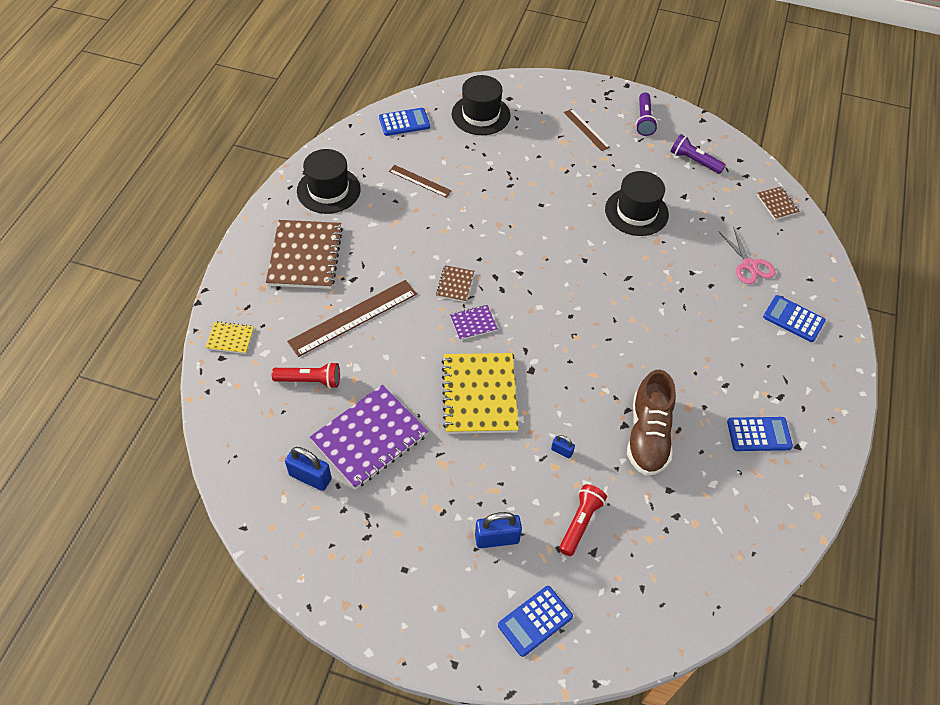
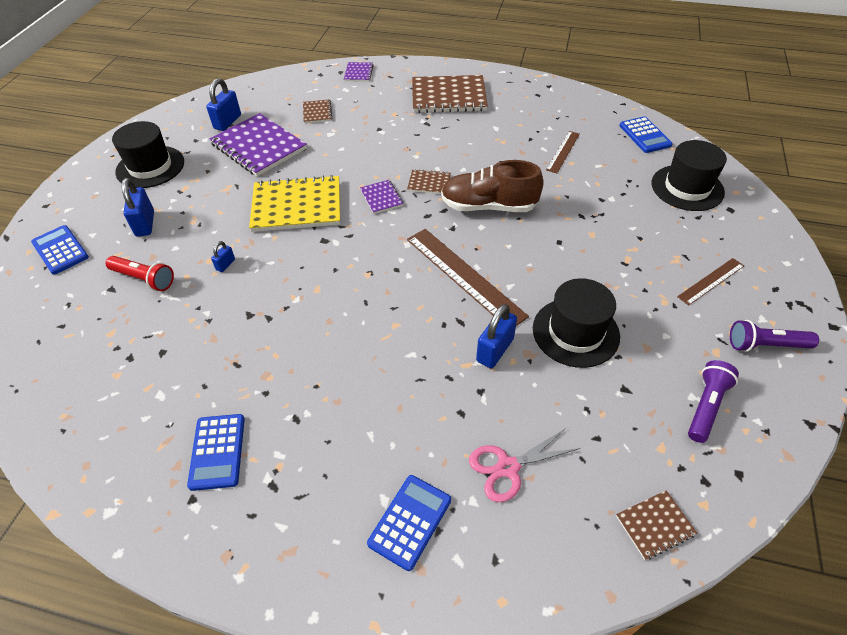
camera: 90 degrees right, 5 degrees down
yellow notebook [205,321,254,354] -> purple notebook [344,62,373,82]
red flashlight [272,362,340,388] -> brown notebook [303,99,332,123]
brown ruler [287,280,417,357] -> brown ruler moved to [407,229,529,326]
black hat [297,149,361,214] -> black hat moved to [112,121,184,188]
brown shoe [627,370,676,476] -> brown shoe moved to [441,160,544,212]
none -> blue padlock [476,304,517,368]

